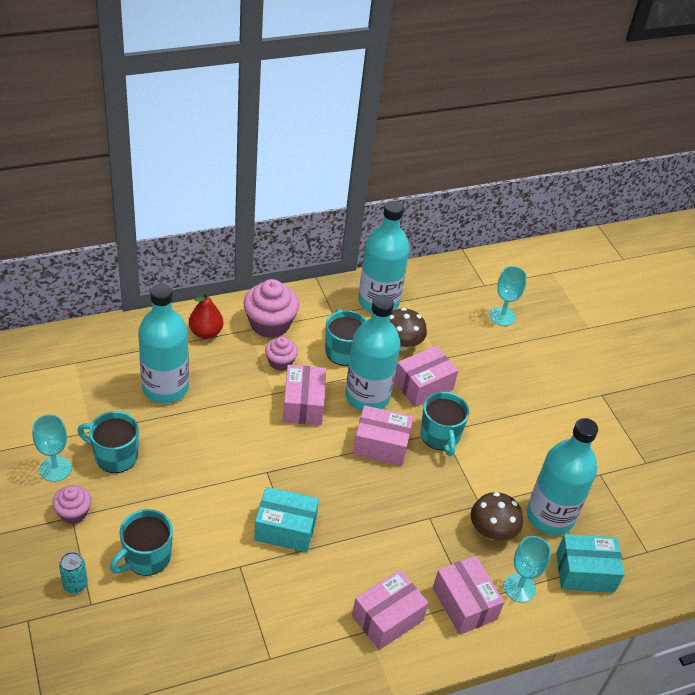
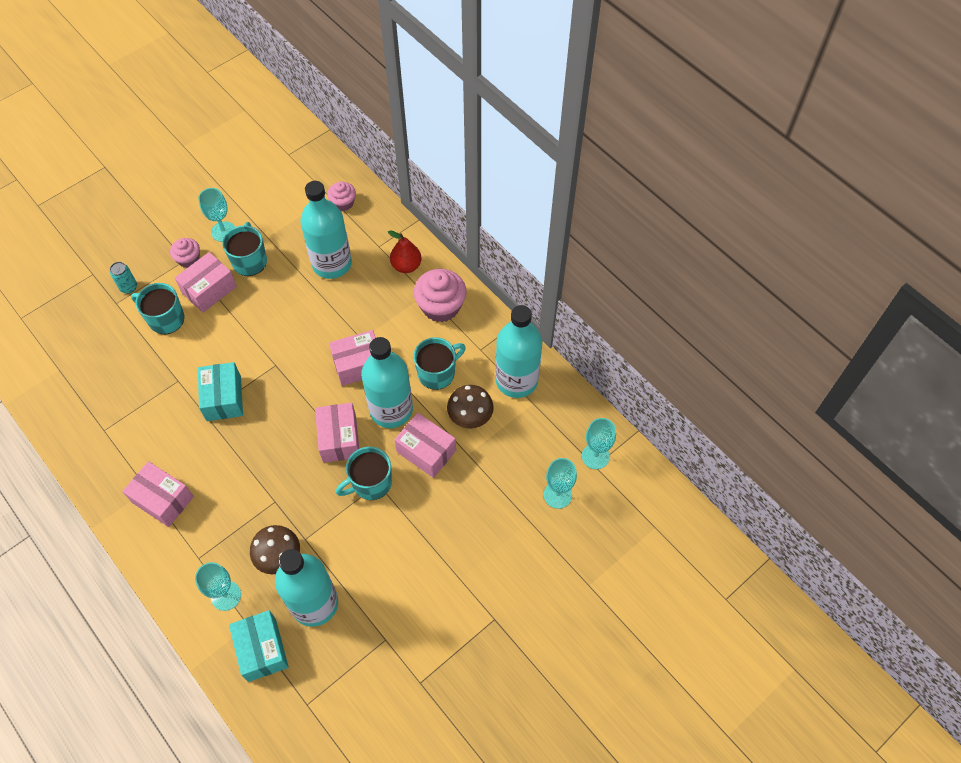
camera: 75 degrees right, 15 degrees up
pink cupcake [265,336,298,371] -> pink cupcake moved to [327,181,356,211]
pink box [433,556,504,635] -> pink box moved to [175,252,237,313]
none -> turquoise goblet [582,418,616,469]

